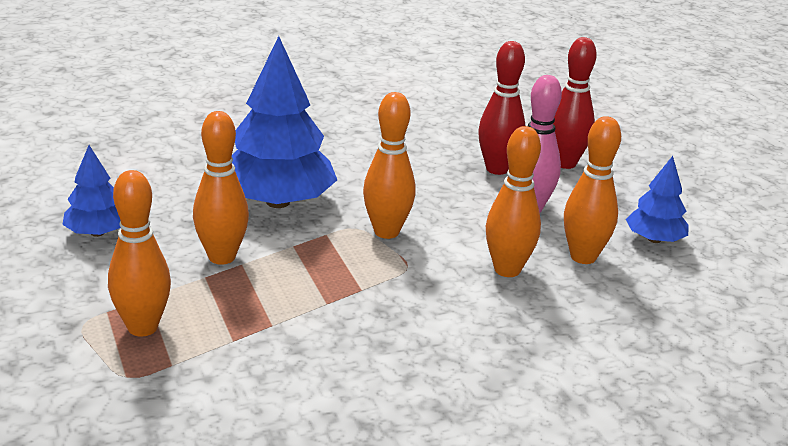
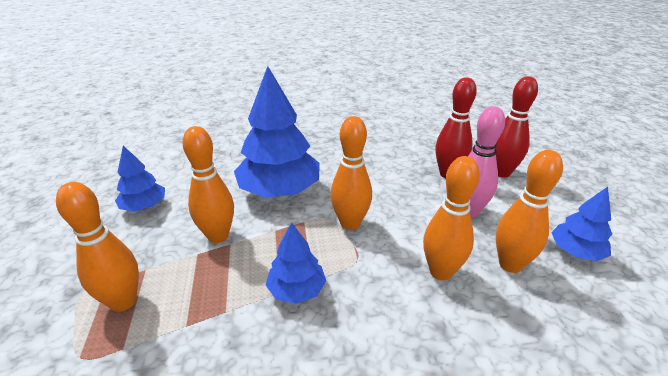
camera: 15 degrees right, 5 degrees up
none -> blue tree [266,222,326,304]

